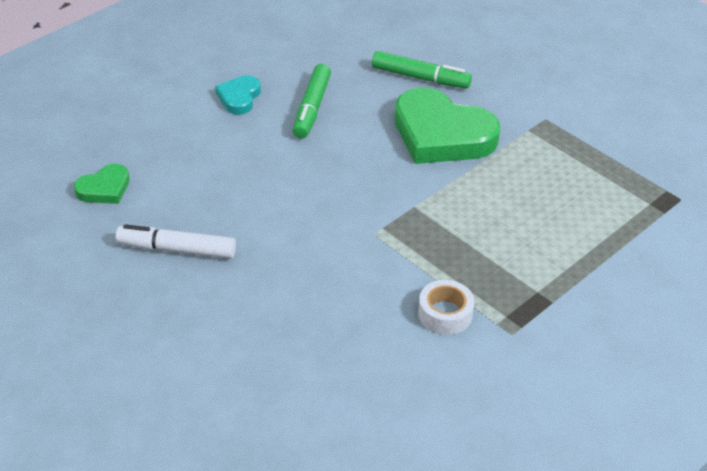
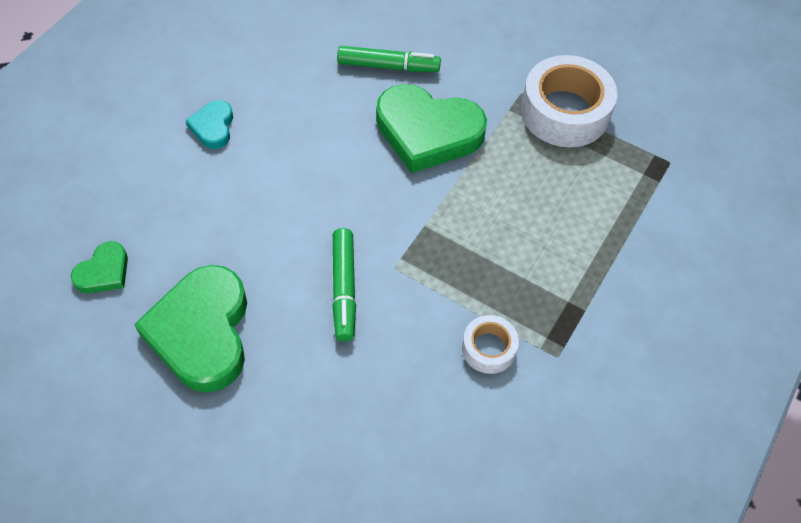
camera: 15 degrees left, 15 degrees up
white marker [116,224,236,259] -> green heart [134,265,247,393]
green marker [293,64,331,139] -> green marker moved to [332,228,356,341]
none -> white tape [521,55,617,147]

